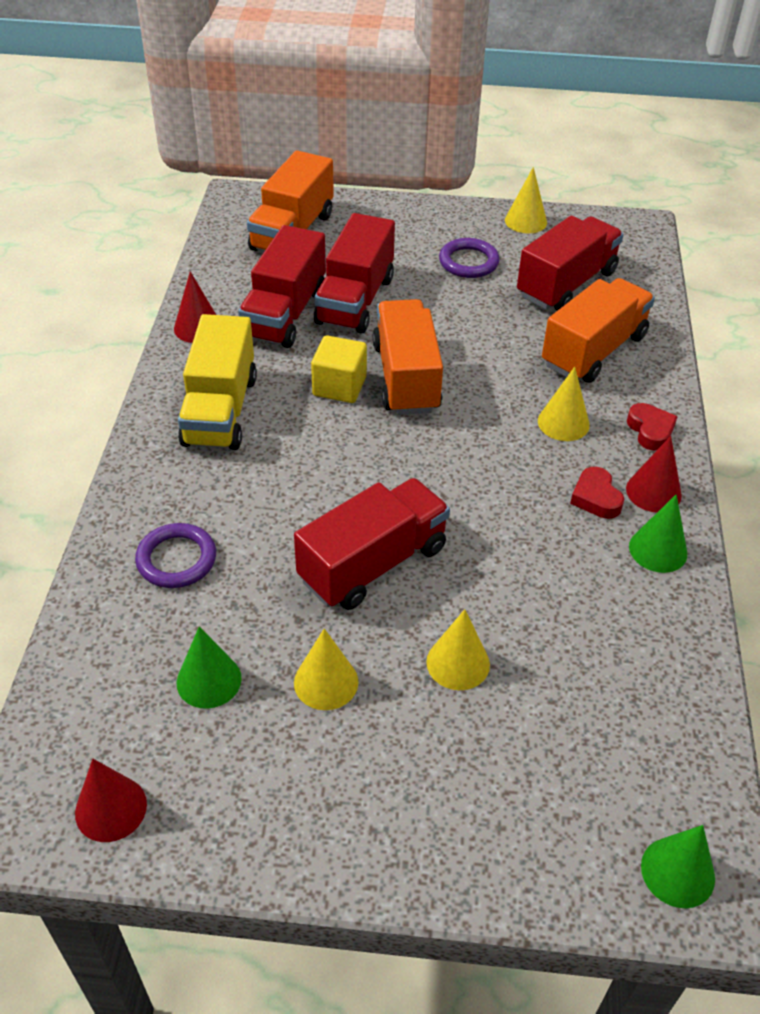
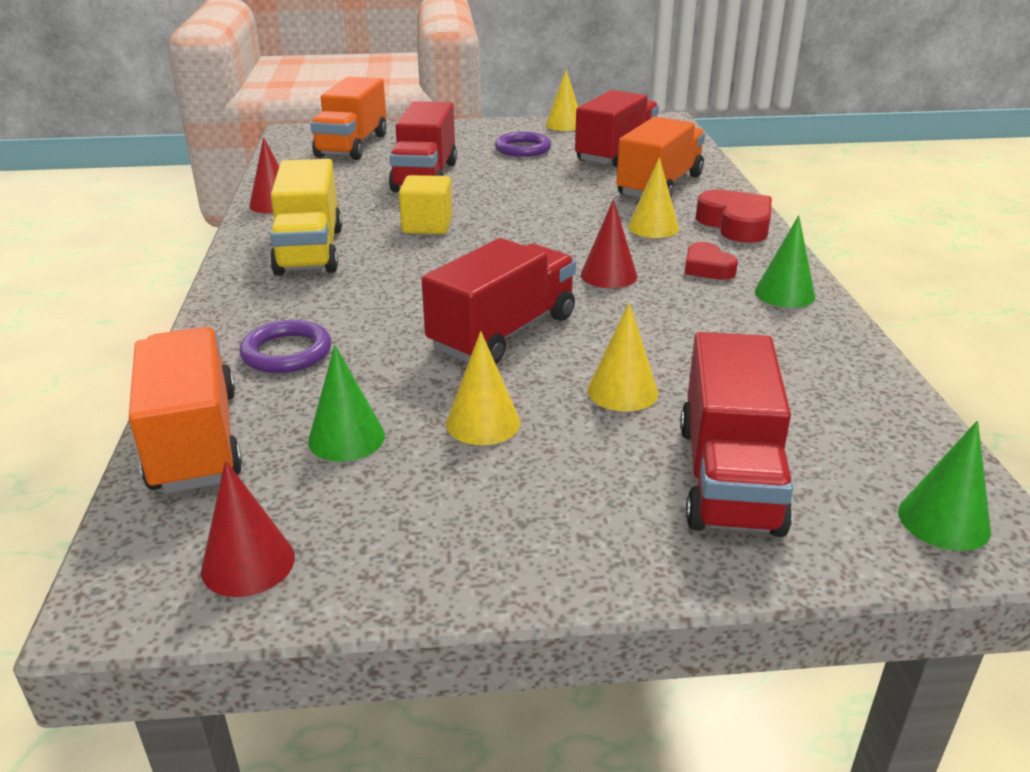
camera: 10 degrees left, 15 degrees down
red truck [238,225,326,348] -> red truck moved to [680,332,793,537]
orange truck [373,299,443,415] -> orange truck moved to [129,327,242,494]
red cone [626,436,682,512] -> red cone moved to [581,199,637,288]
red heart [627,403,678,451] -> red heart [696,189,772,243], size x1.61

